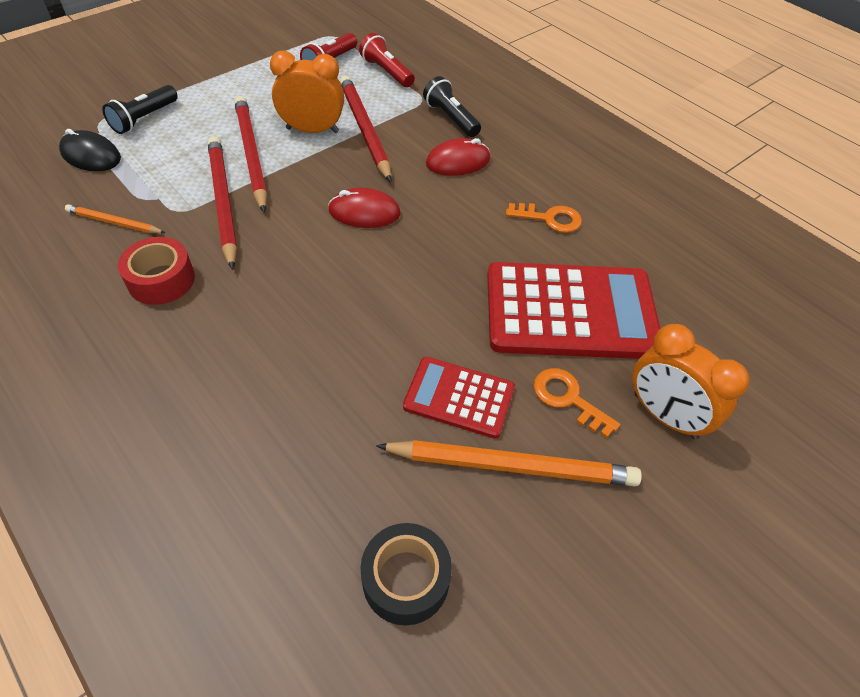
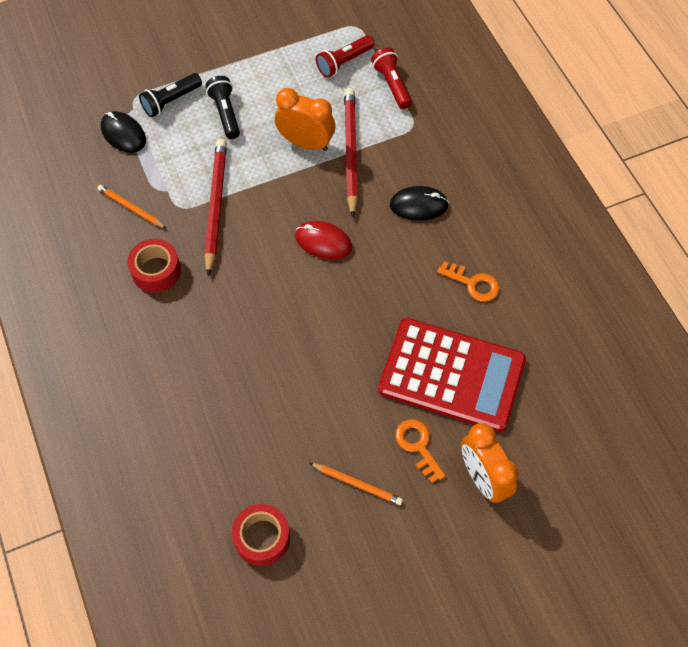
camera: 20 degrees right, 10 degrees up
red pencil [234,96,267,213] -> none
black tape [361,523,452,625] -> red tape [232,504,290,566]
orange pencil [376,440,642,486] -> orange pencil [310,463,403,505], size x0.55
red calculator [403,357,515,439] -> none
black flashlight [423,76,481,137] -> black flashlight moved to [205,76,240,139]
red mouse [426,138,490,176] -> black mouse [390,186,449,221]

